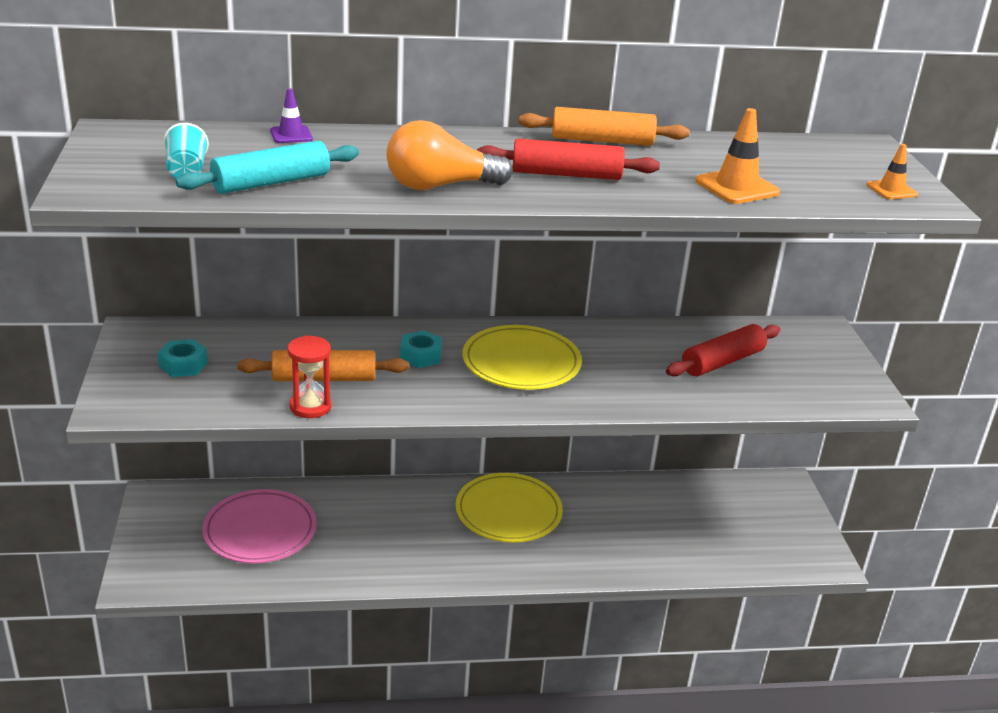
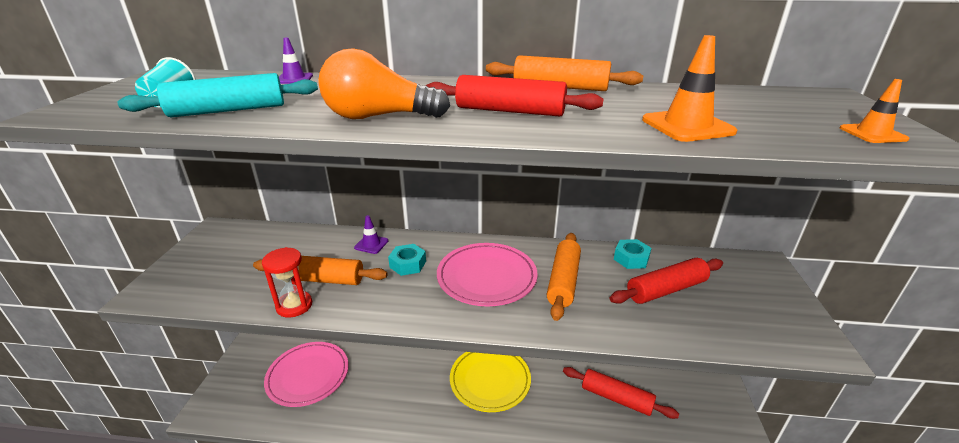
camera: 15 degrees right, 0 degrees up
turquoise nut [158,339,208,377] -> turquoise nut moved to [614,239,651,269]
yellow plate [462,325,582,390] -> pink plate [437,243,538,306]
none -> purple traffic cone [354,215,388,254]
none -> orange rolling pin [547,233,581,321]
none -> red rolling pin [563,367,679,419]

